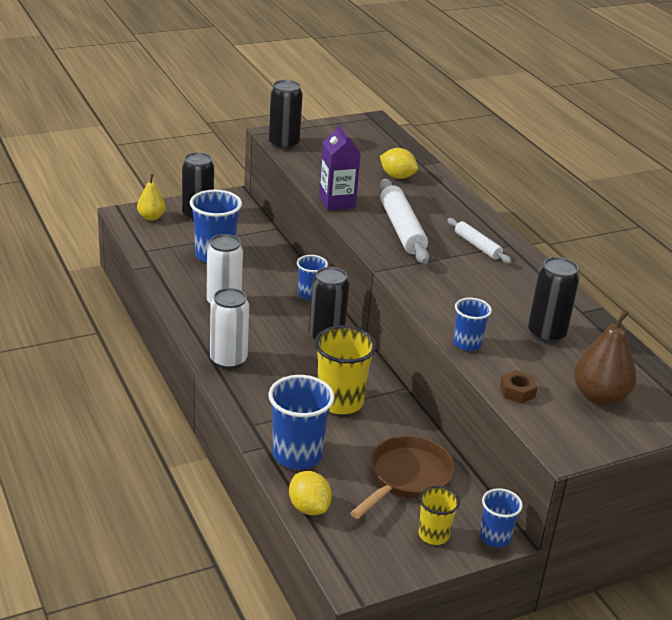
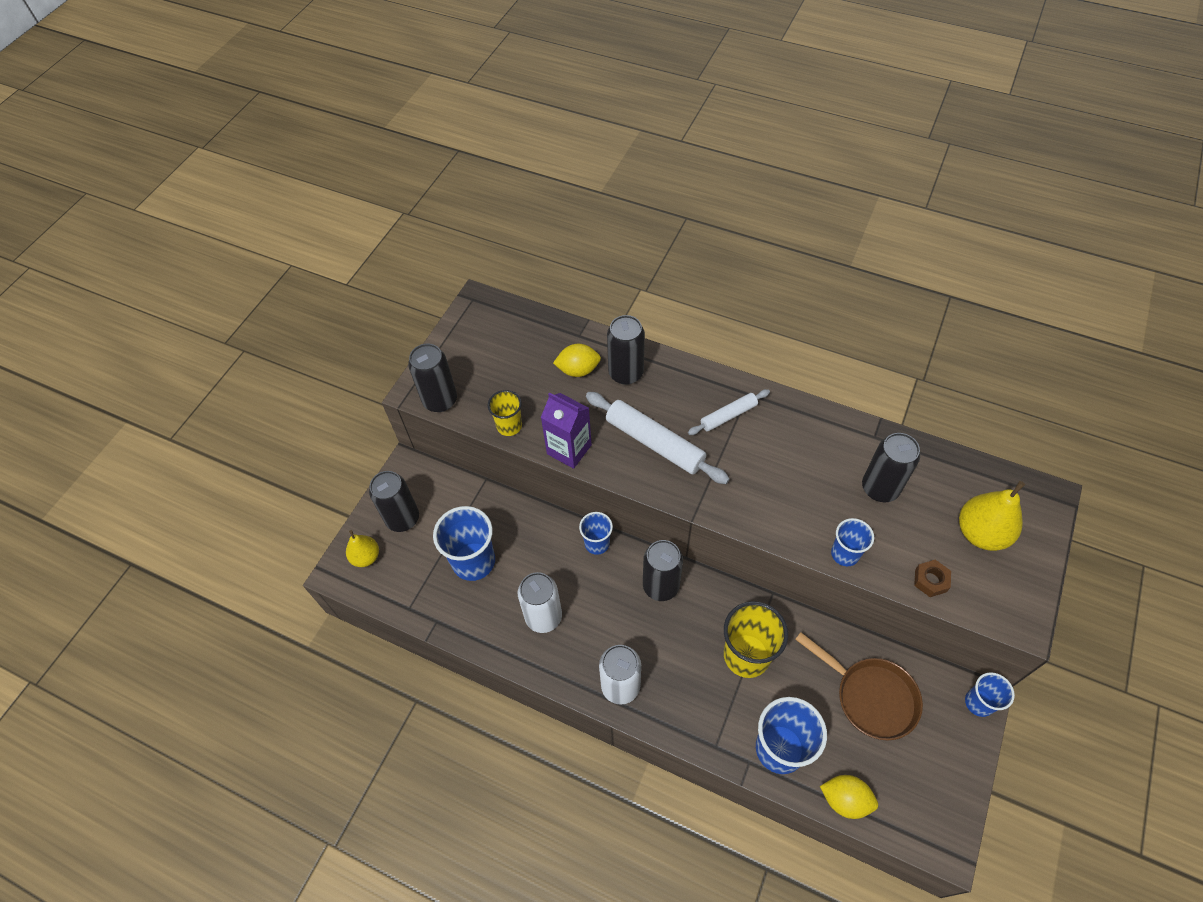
camera: 35 degrees left, 25 degrees up
brown pan [350,436,455,519] -> brown pan turned 135 degrees clockwise [795,632,923,740]
yellow cup [419,486,460,545] -> yellow cup moved to [488,390,522,436]
white rolling pin [447,218,512,263] -> white rolling pin turned 45 degrees counterclockwise [688,389,770,435]
brown pear [574,310,637,405] -> yellow pear [959,481,1025,551]
none -> black can [607,315,645,385]

